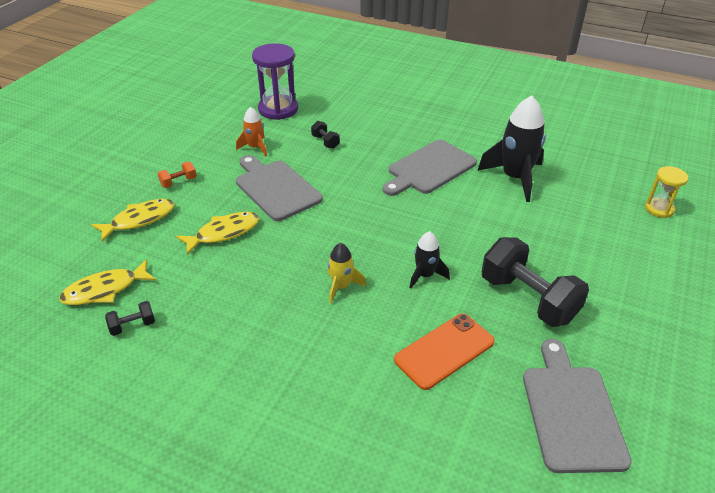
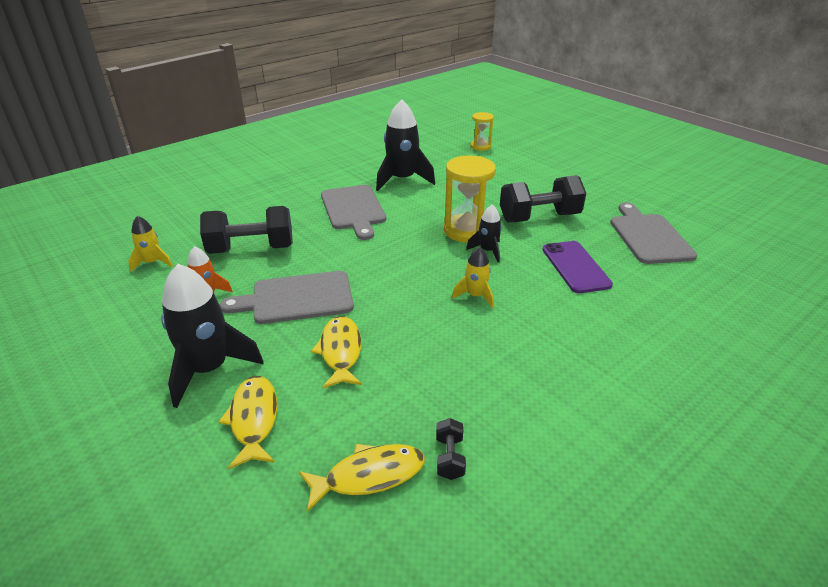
camera: 65 degrees left, 5 degrees down
yellow fish [59,259,156,305] -> yellow fish turned 105 degrees counterclockwise [299,444,425,512]
orange dumbbell [157,162,197,188] -> black rocket [161,264,264,408]
purple hourglass [252,43,298,120] -> yellow rocket [128,216,173,272]
black dumbbell [311,121,340,149] -> black dumbbell [200,206,293,254], size x2.29
orange phone [394,314,495,390] -> purple phone [542,241,613,293]
grey cutting board [523,339,632,473] -> grey cutting board turned 60 degrees clockwise [610,202,697,264]
none -> yellow hourglass [444,155,496,243]

